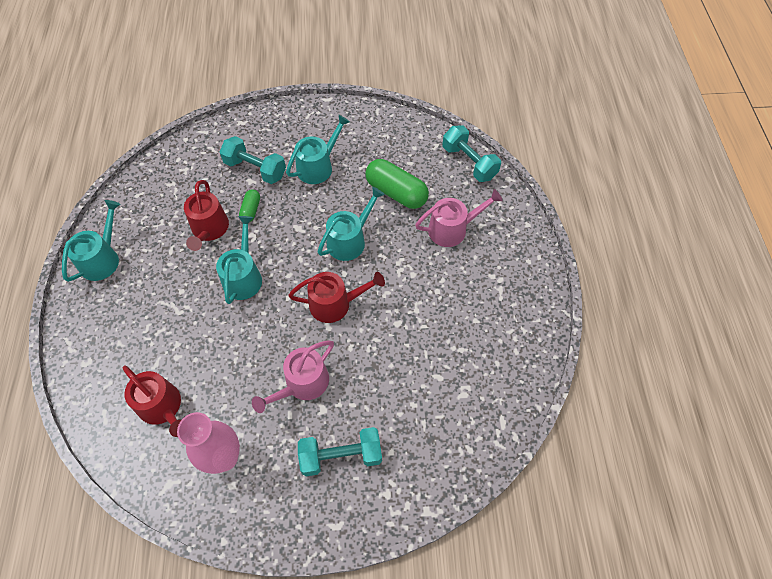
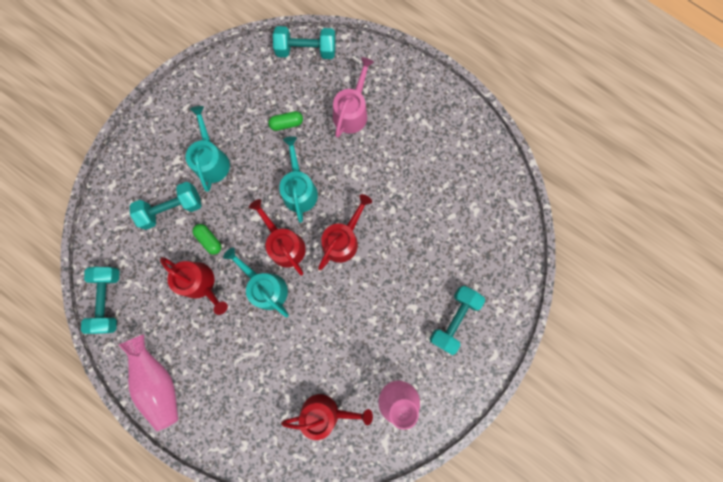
camera: 50 degrees left, 20 degrees up
turquoise watering can [62,200,121,282] -> pink vase [119,334,178,431]
pink watering can [252,340,334,413] -> none
green capsule [365,159,429,209] -> green capsule [268,111,303,131], size x0.52
none -> turquoise dumbbell [81,267,120,334]
none -> red watering can [249,199,306,276]

